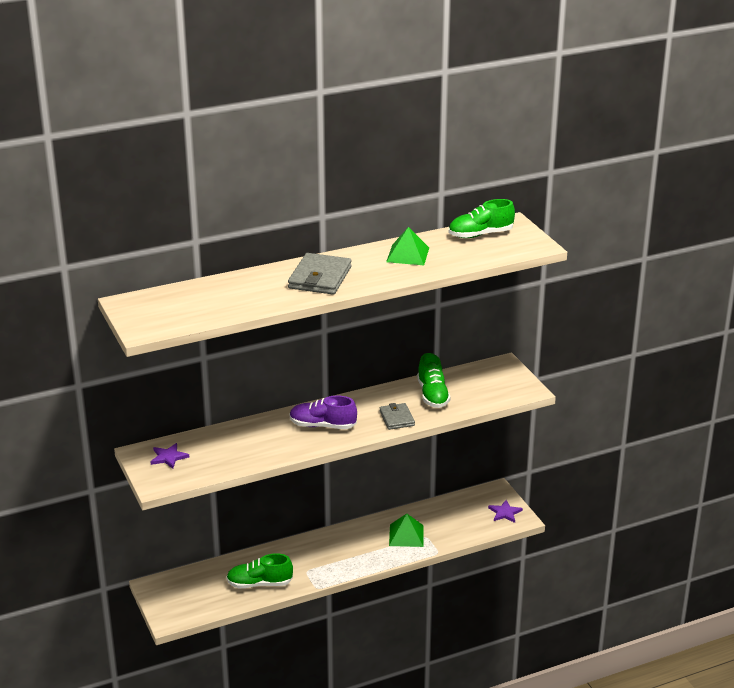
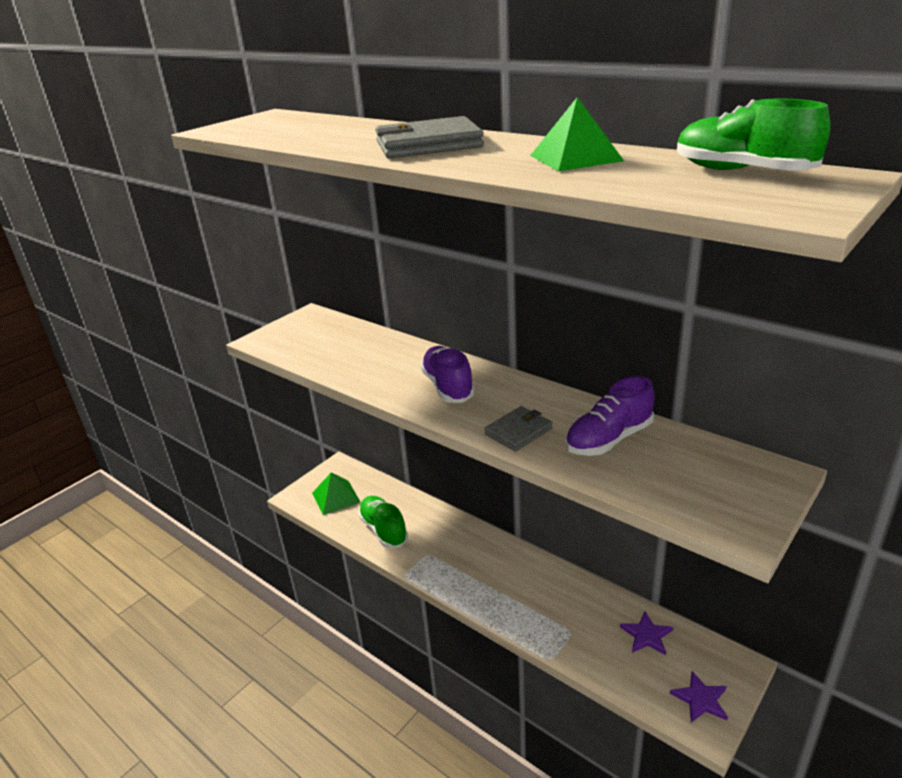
camera: 65 degrees right, 0 degrees up
purple star [151,443,189,469] -> purple star moved to [620,612,673,655]
green pyramid [389,514,424,547] -> green pyramid moved to [312,472,360,515]
green shoe [417,353,451,408] -> purple shoe [565,376,655,456]

